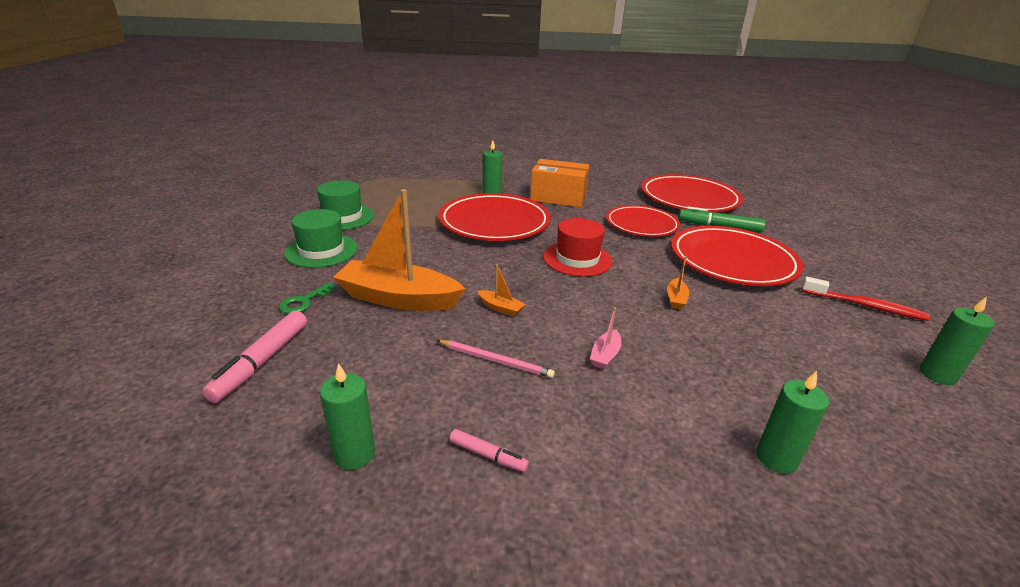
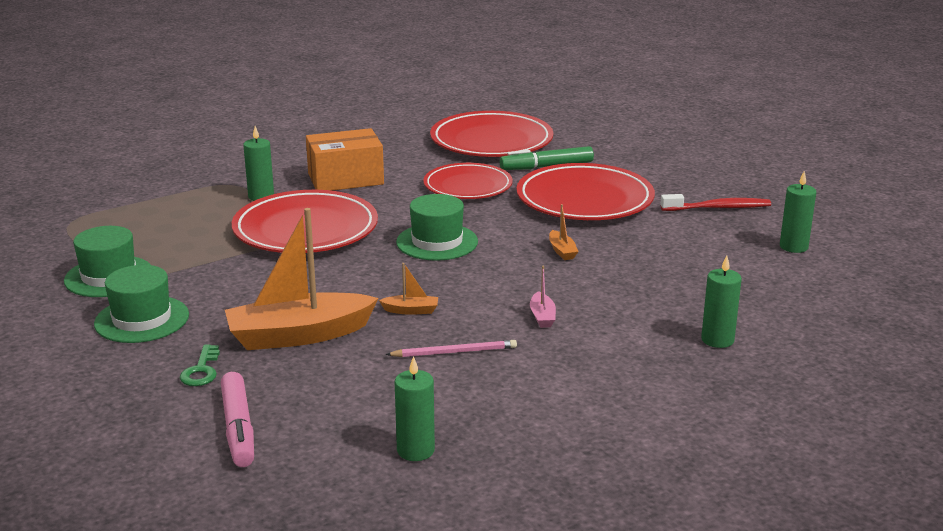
camera: 30 degrees left, 5 degrees down
pink marker [450,429,529,472] -> none
red hat [543,218,613,277] -> green hat [396,194,478,261]

